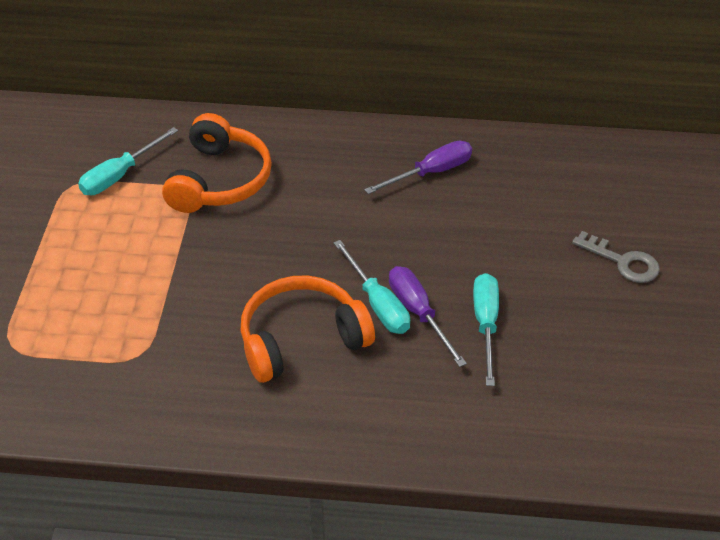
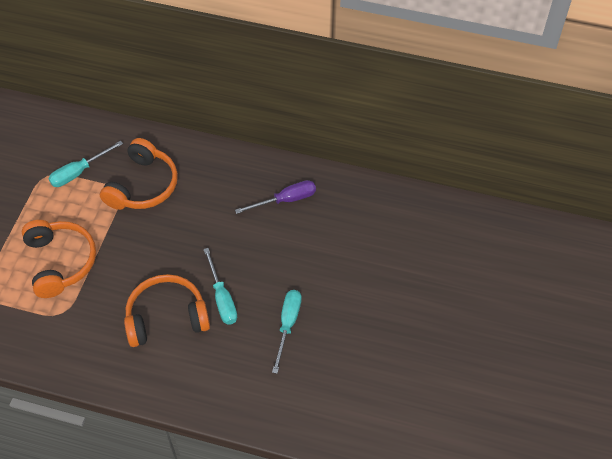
camera: 10 degrees right, 10 degrees up
purple screwdriver [389,266,467,367] -> none
grey key [572,231,660,283] -> none
none -> orange headphones [22,220,96,298]

